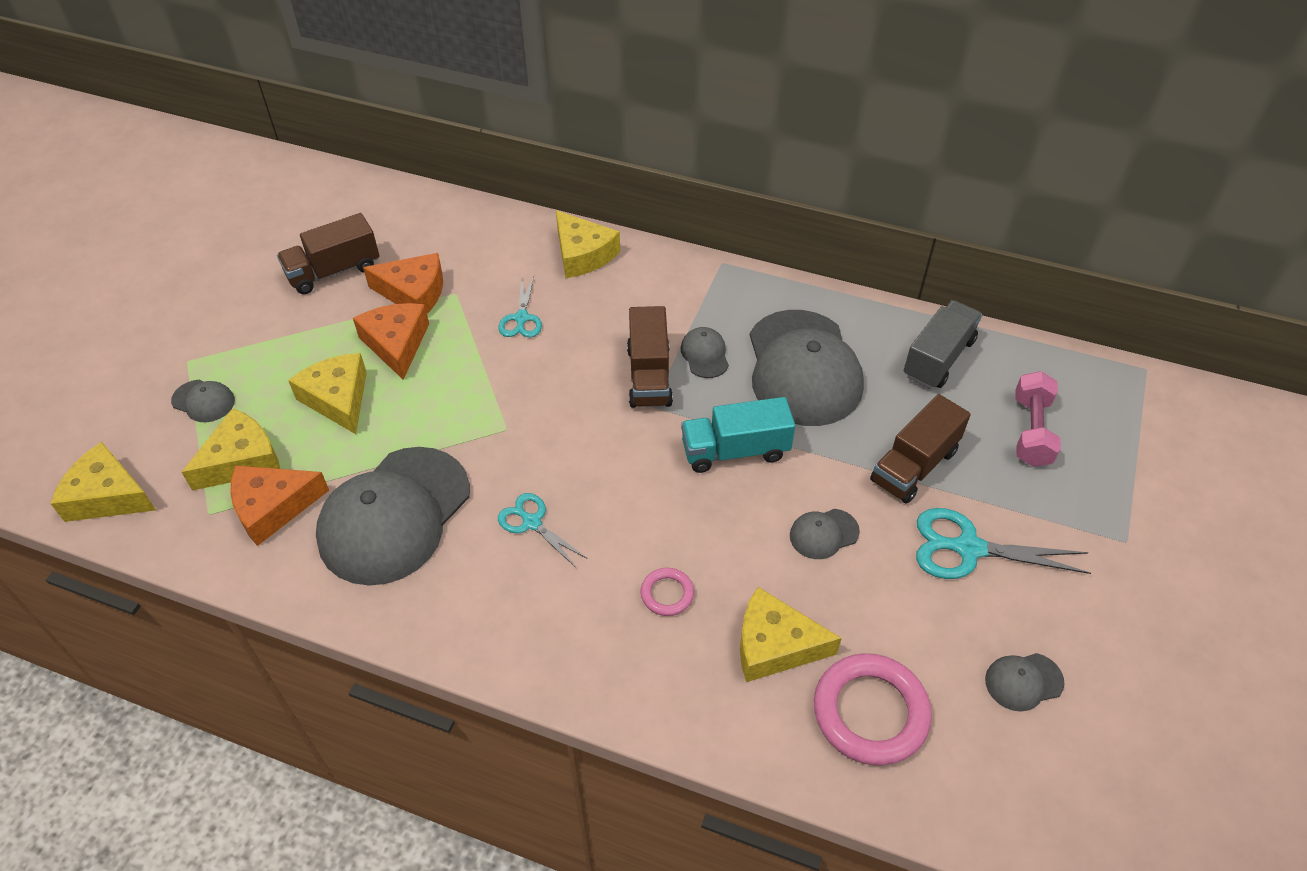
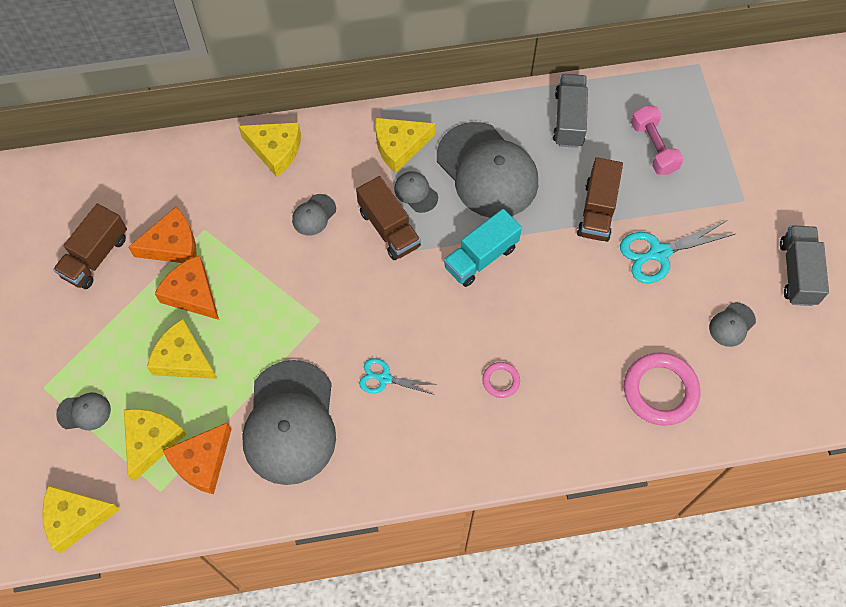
camera: 30 degrees left, 15 degrees up
turquoise scissors [498,276,542,337] -> none
yellow cheese [740,587,842,682] -> yellow cheese moved to [375,118,436,173]
grey cap [790,509,860,559] -> grey cap moved to [292,194,336,236]
none -> grey truck [780,225,829,306]

